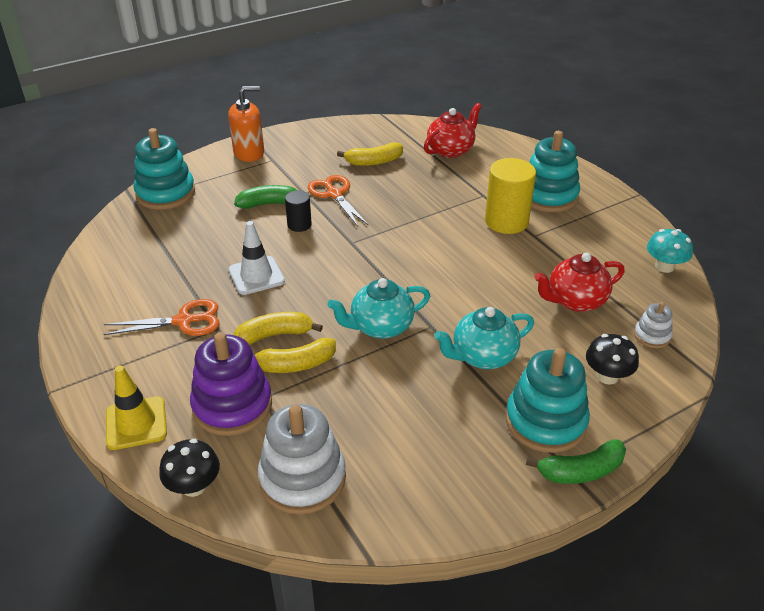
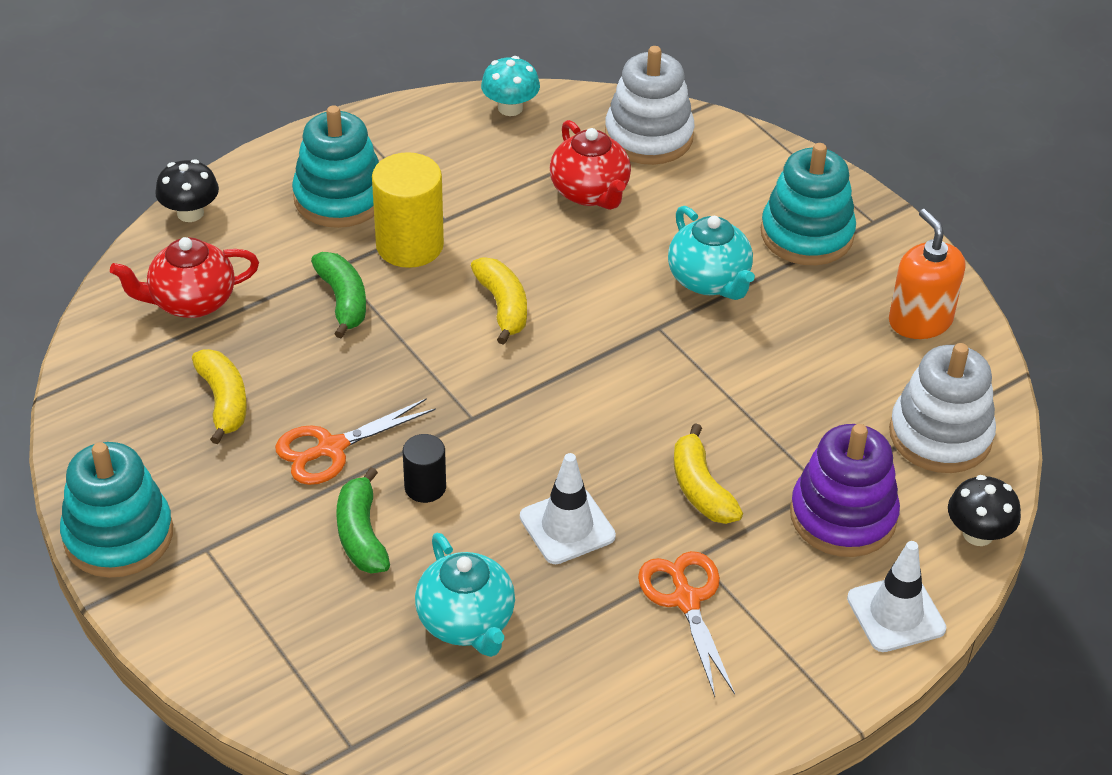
camera: 95 degrees left, 5 degrees up
yellow traffic cone [106,365,167,450] -> white traffic cone [847,541,946,652]
turquoise stacking toy [133,128,195,210] -> turquoise stacking toy moved to [60,442,173,578]
orange soap dispenser [228,86,264,162] -> orange soap dispenser moved to [889,209,965,339]
yellow banana [253,338,336,373] -> yellow banana moved to [471,257,527,345]
turquoise teapot [327,278,430,339] -> turquoise teapot moved to [415,533,515,657]
red teapot [424,103,482,158] -> red teapot turned 60 degrees counterclockwise [110,237,259,318]
green banana [526,440,626,484] -> green banana moved to [311,252,366,338]
black mushroom [586,334,639,385] -> black mushroom moved to [155,159,219,222]
white stacking toy [634,302,673,348] -> white stacking toy [605,46,695,165], size x2.02

